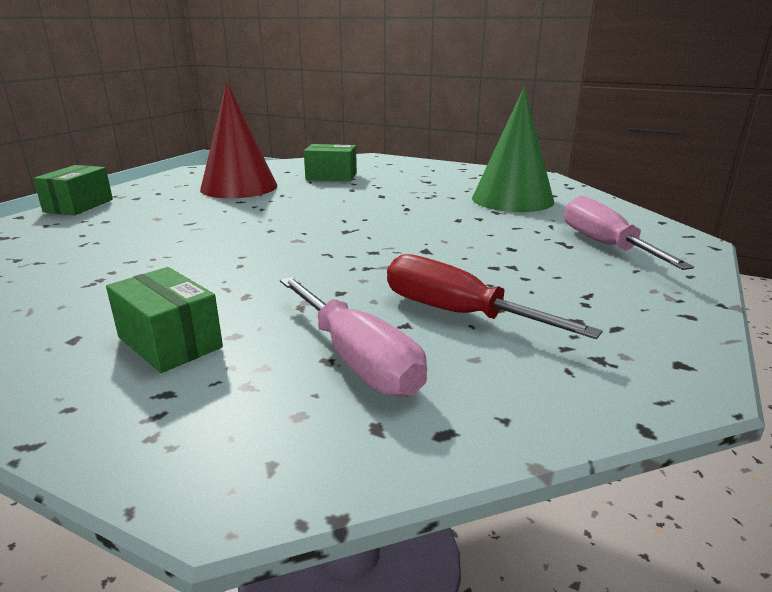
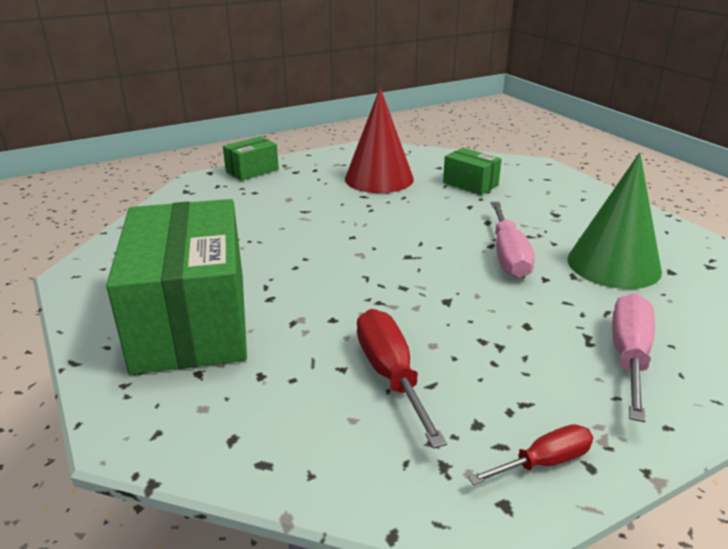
camera: 35 degrees right, 5 degrees up
green box [106,267,223,373] -> green box [106,199,247,374], size x2.28
pink screwdriver [280,276,427,397] -> pink screwdriver moved to [491,202,535,278]
none -> red screwdriver [468,424,593,485]

